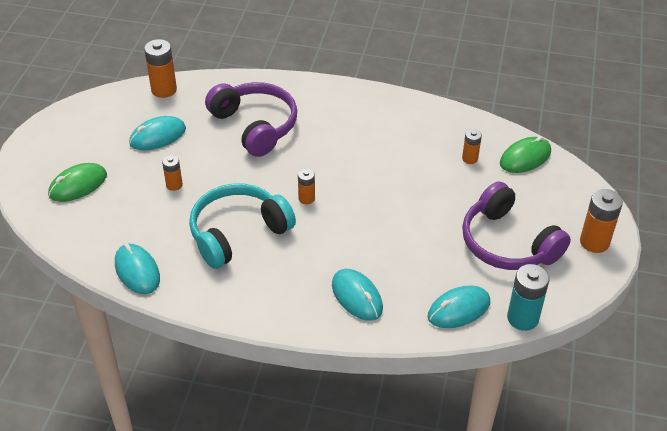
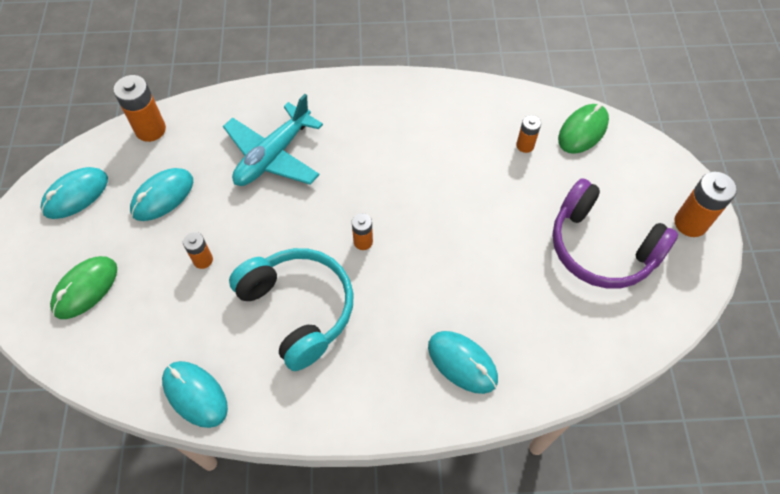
camera: 15 degrees left, 15 degrees up
turquoise headphones [189,183,296,269] -> turquoise headphones turned 105 degrees clockwise [229,248,354,371]
purple headphones [205,82,297,157] -> turquoise plane [223,94,323,186]
turquoise mouse [428,285,490,328] -> turquoise mouse moved to [40,167,108,219]
turquoise battery [507,264,549,331] -> none

